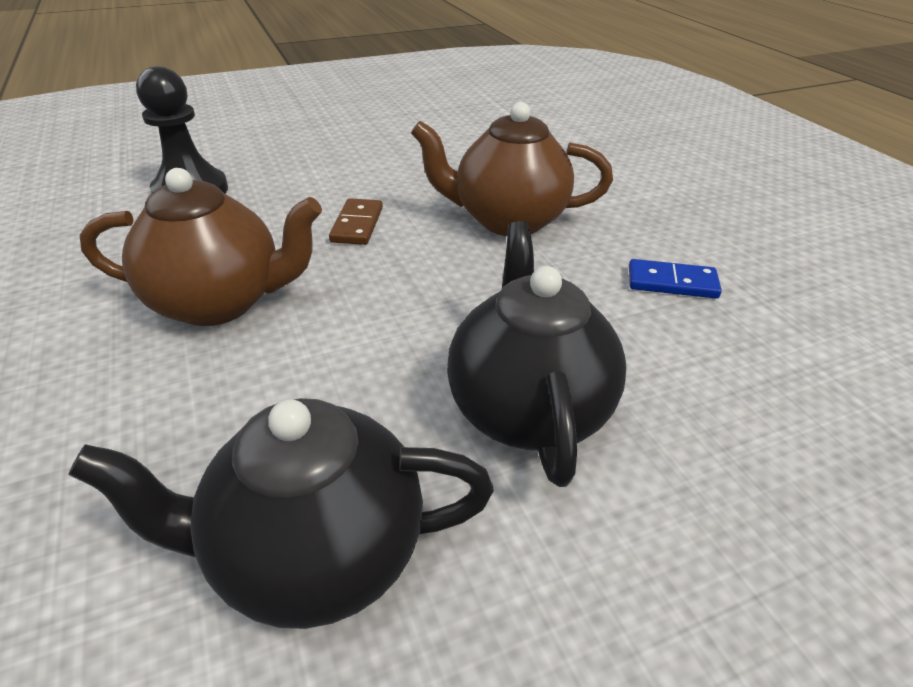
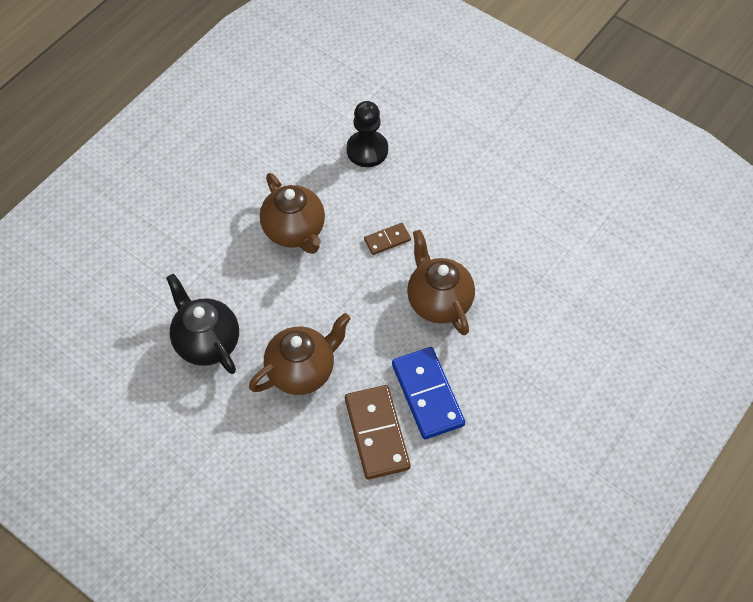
camera: 60 degrees right, 20 degrees up
black teapot [447,221,626,487] -> brown teapot [249,313,351,395]
blue domino [629,259,722,299] -> blue domino [392,347,465,439], size x1.94
none -> brown domino [345,385,411,480]

